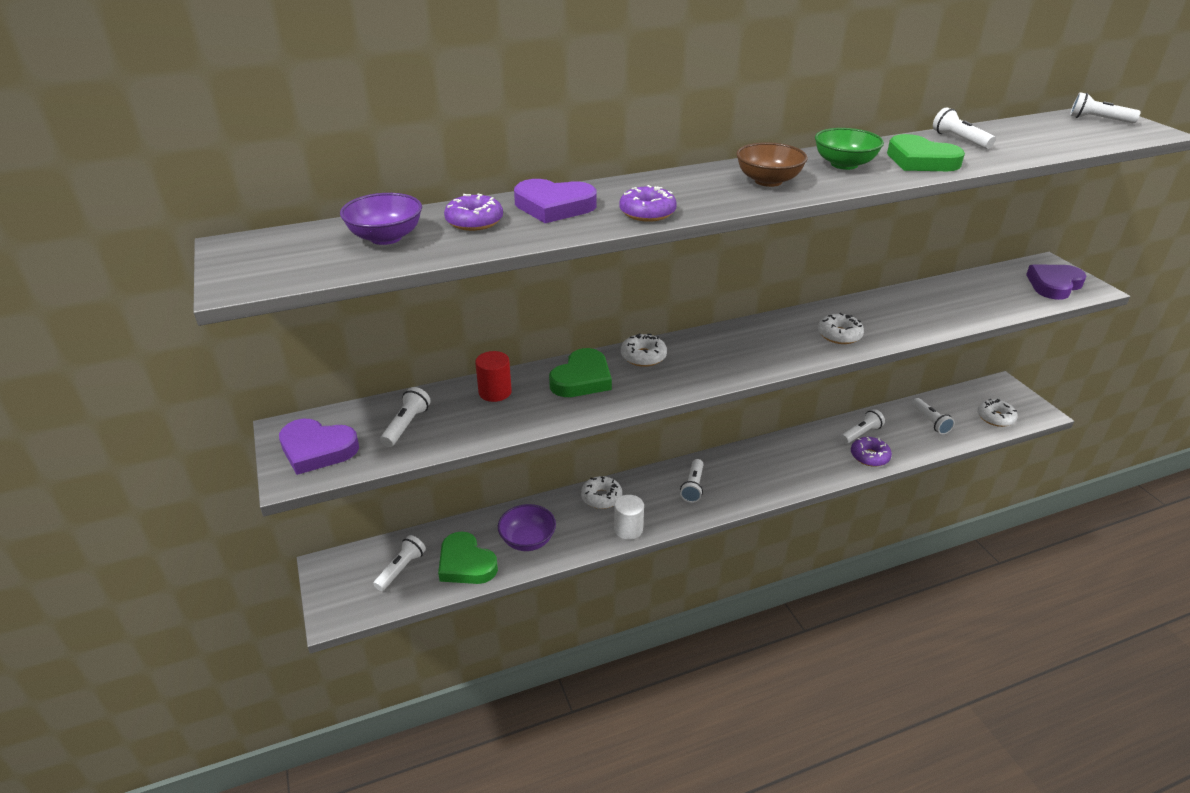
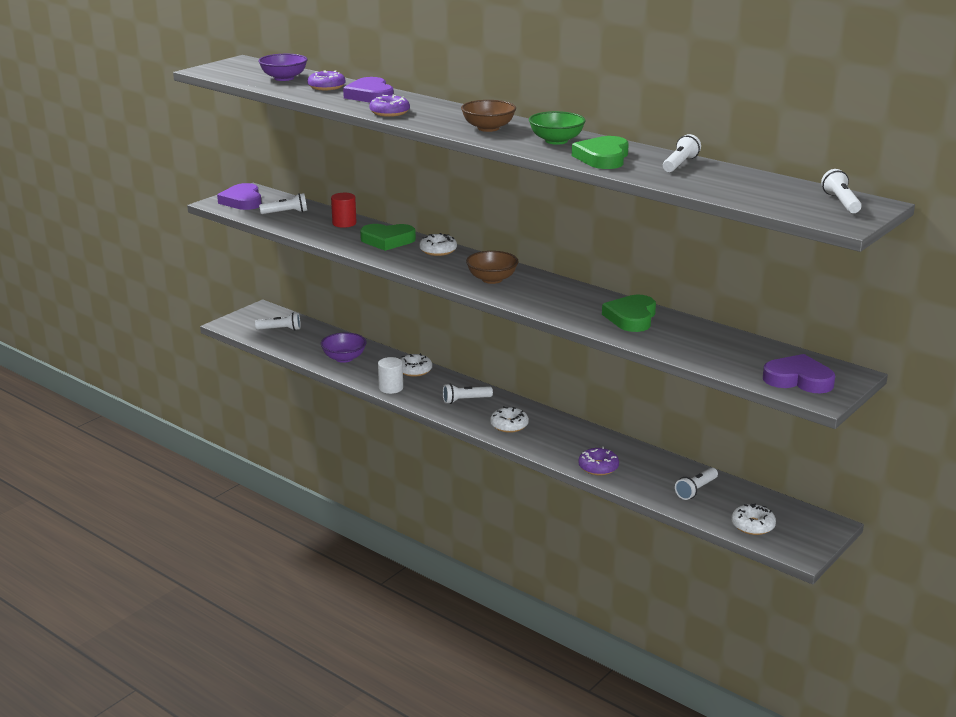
camera: 60 degrees right, 10 degrees down
green heart [438,531,498,584] -> green heart moved to [602,295,656,332]
white donut [818,313,864,344] -> white donut moved to [490,406,529,433]
white flashlight [840,409,885,444] -> none
none -> brown bowl [466,251,518,284]

